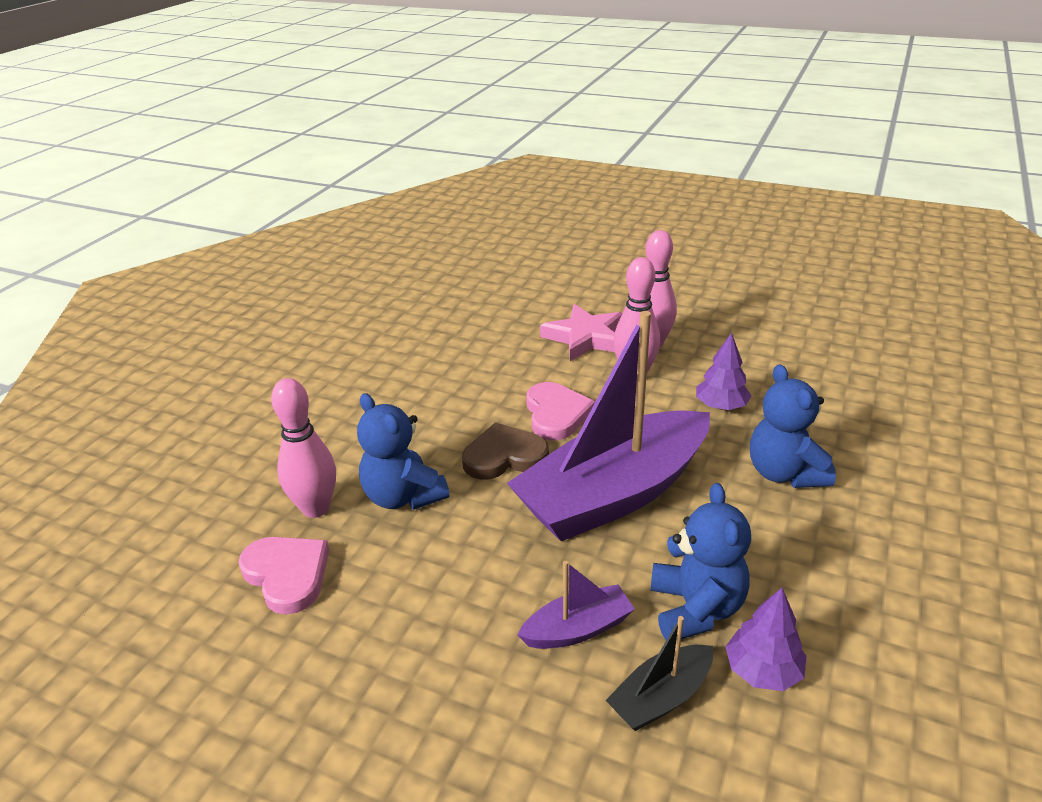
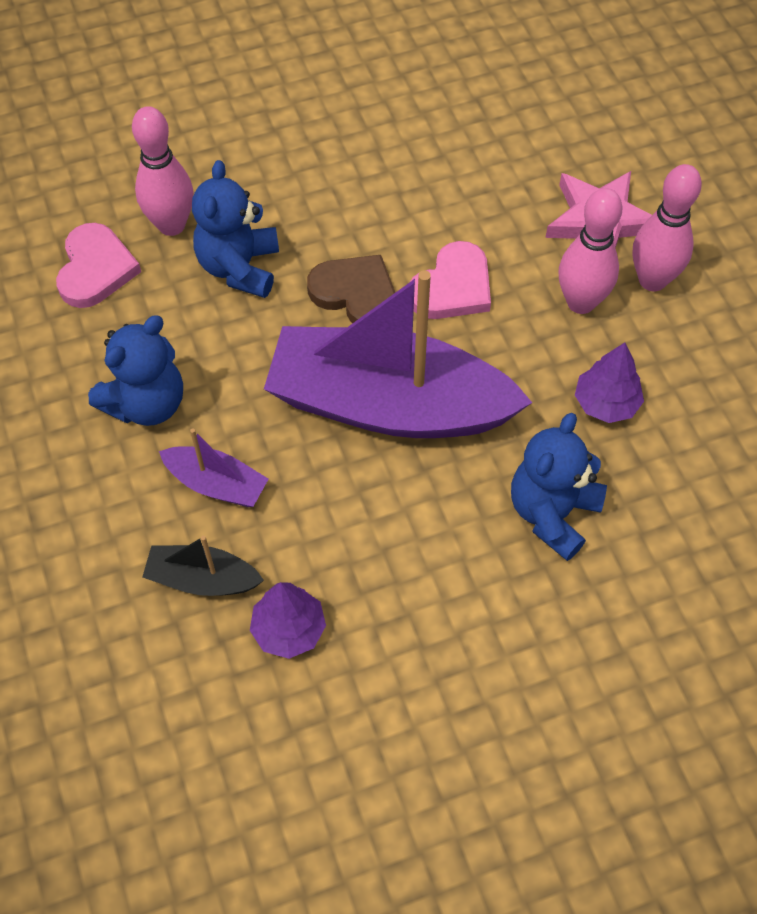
camera: 45 degrees right, 25 degrees up
blue teddy bear [650,483,751,640] -> blue teddy bear moved to [88,315,183,426]

